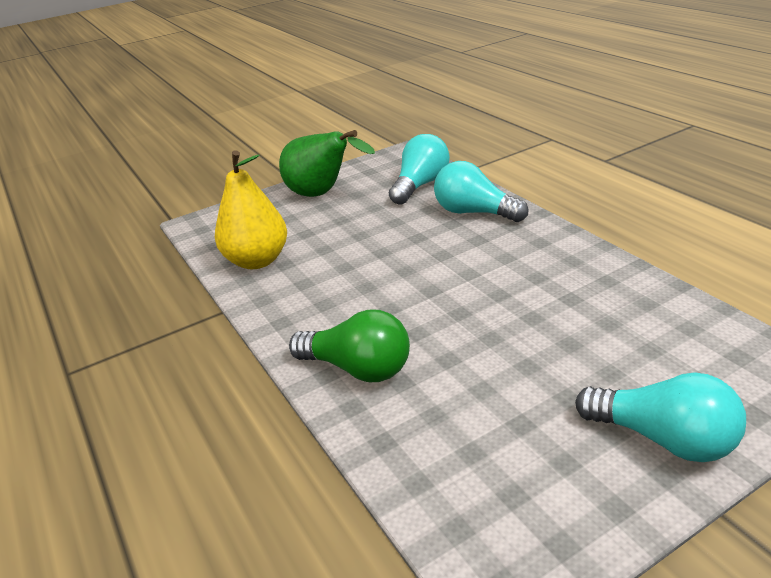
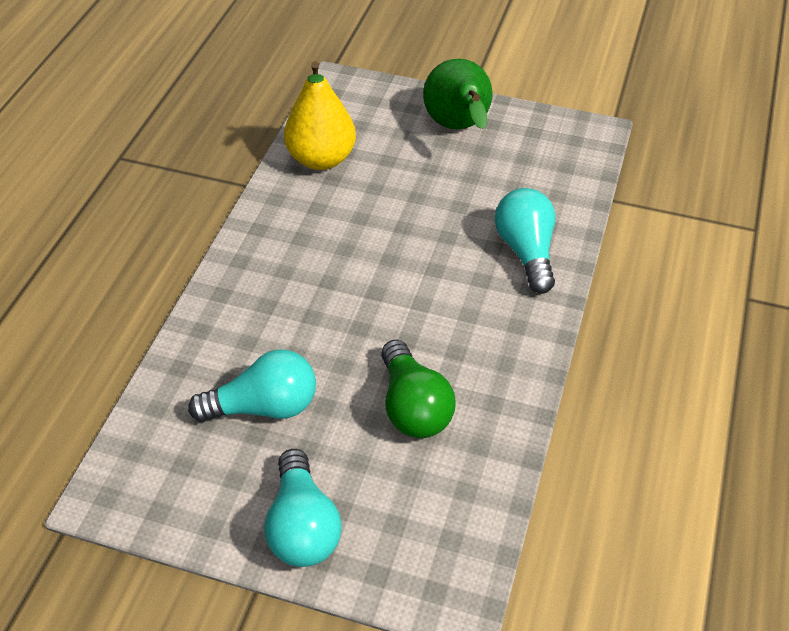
camera: 45 degrees right, 15 degrees up
green light bulb [289,310,410,382] -> green light bulb moved to [381,340,456,438]
turquoise light bulb [389,134,450,205] -> turquoise light bulb moved to [188,349,316,422]

